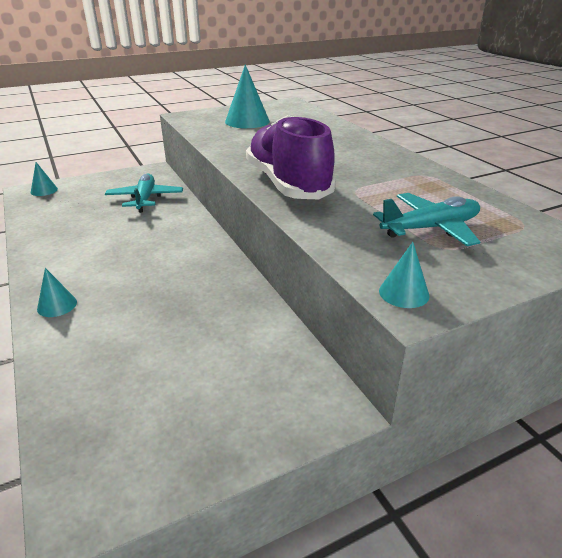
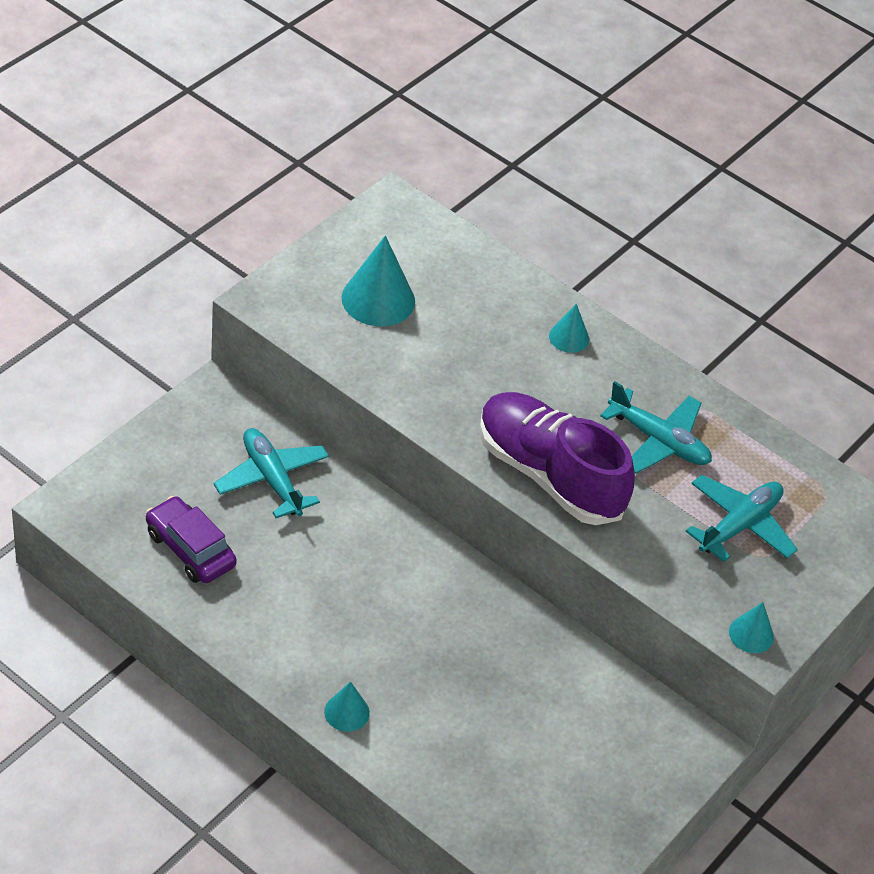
camera: 30 degrees left, 15 degrees up
turquoise cone [31,162,58,196] -> turquoise cone moved to [549,304,589,353]
none -> purple car [146,496,237,583]
none -> turquoise plane [600,381,712,474]

